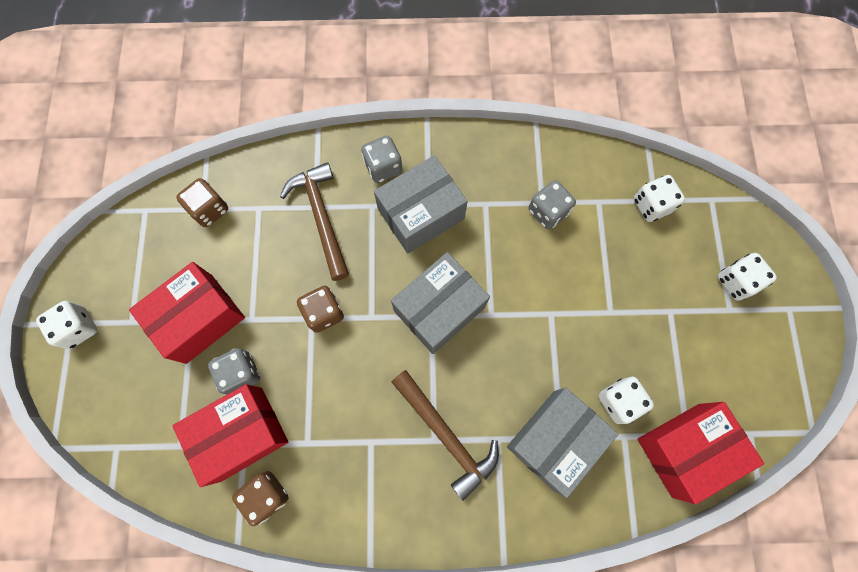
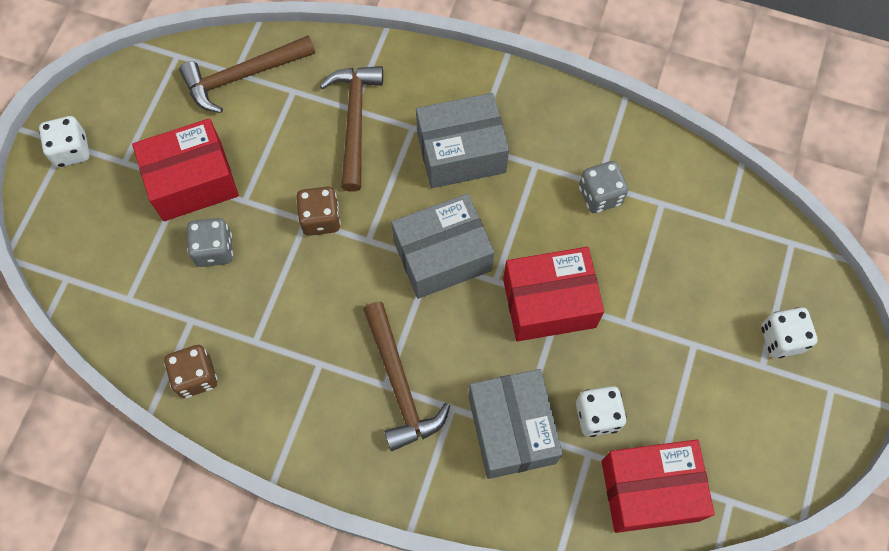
camera: 20 degrees right, 5 degrees down
red box [173,384,288,487] -> red box moved to [503,247,604,341]
brown dice [176,178,228,227] -> brown hammer [179,35,315,113]
grey dice [361,136,402,183] -> none
grey box [507,388,619,498] -> grey box turned 75 degrees counterclockwise [469,369,563,479]
white dice [634,175,685,222] -> none

